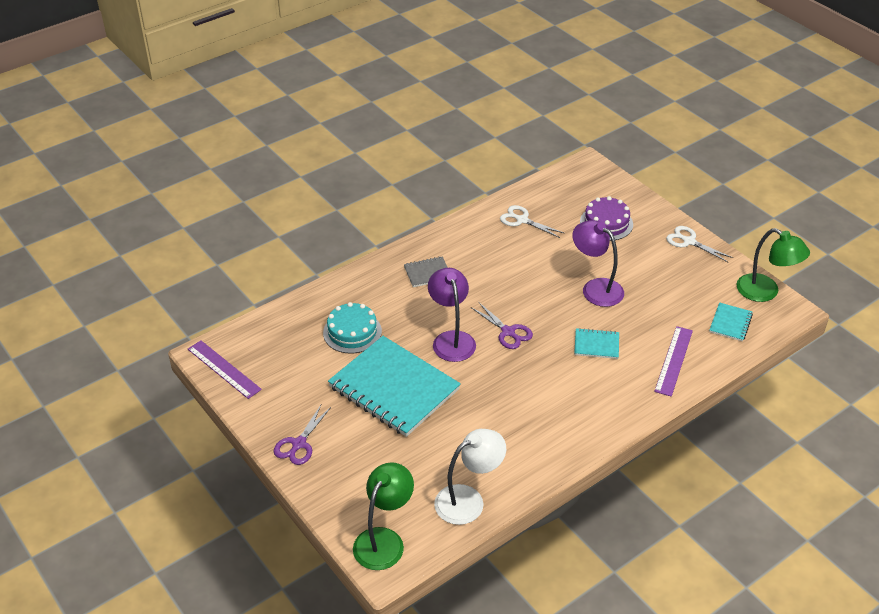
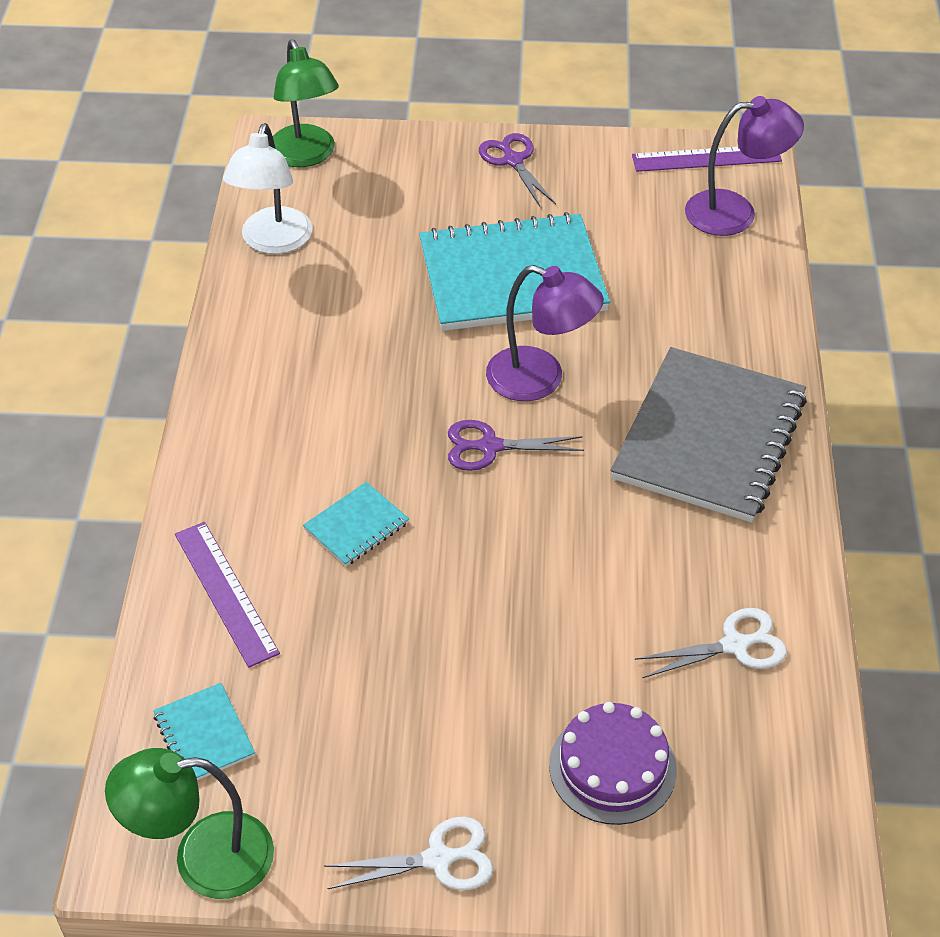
camera: 130 degrees right, 5 degrees up
turquoise cake [323,302,382,354] -> none
grey notebook [404,256,448,287] -> grey notebook [611,347,807,522], size x2.30
purple lamp [572,220,624,307] -> purple lamp moved to [685,96,804,236]

